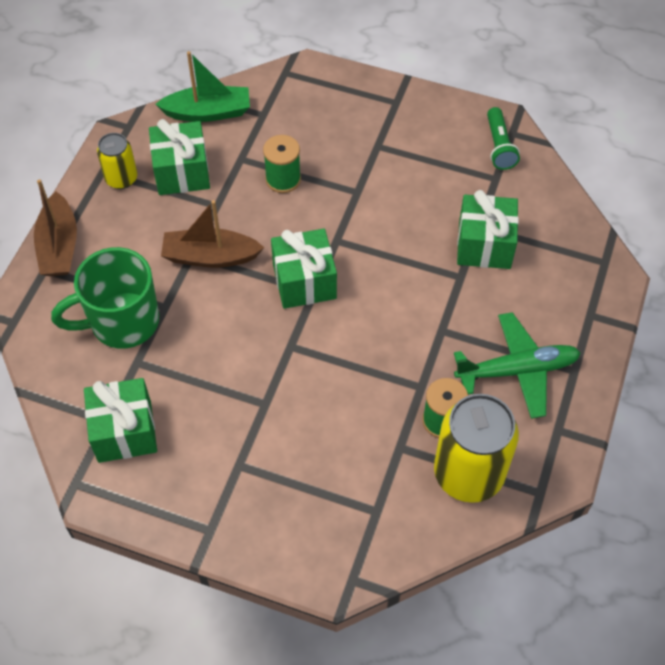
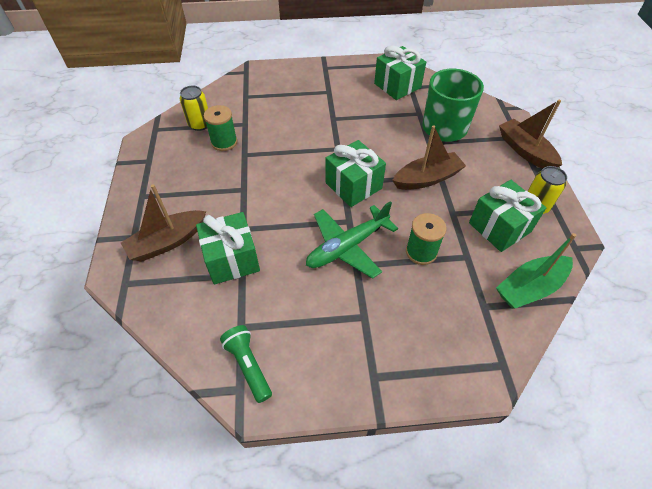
camera: 155 degrees right, 5 degrees down
yellow can [434,394,519,503] -> yellow can [180,85,208,131], size x0.54
green plane [454,312,581,419] -> green plane moved to [306,201,398,279]
none -> brown boat [121,184,206,261]

